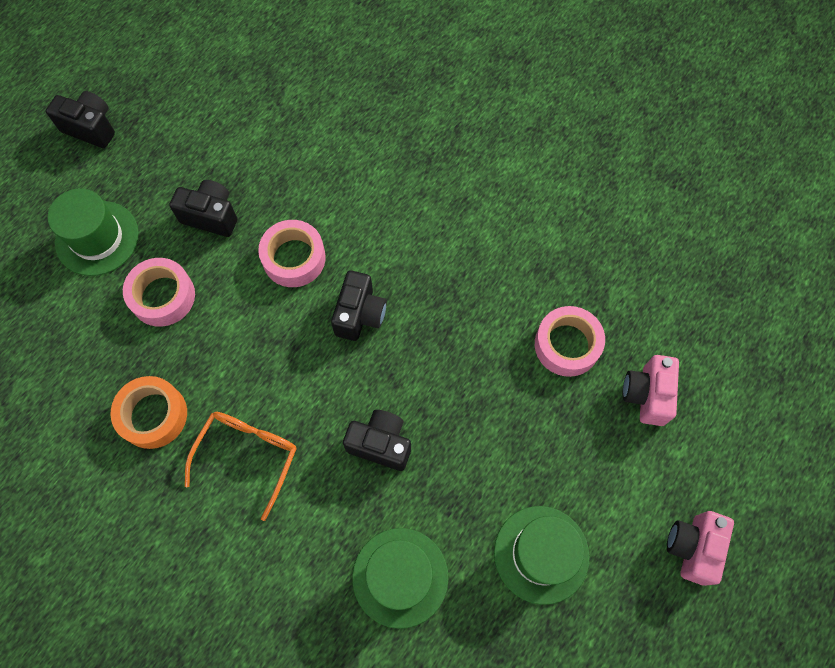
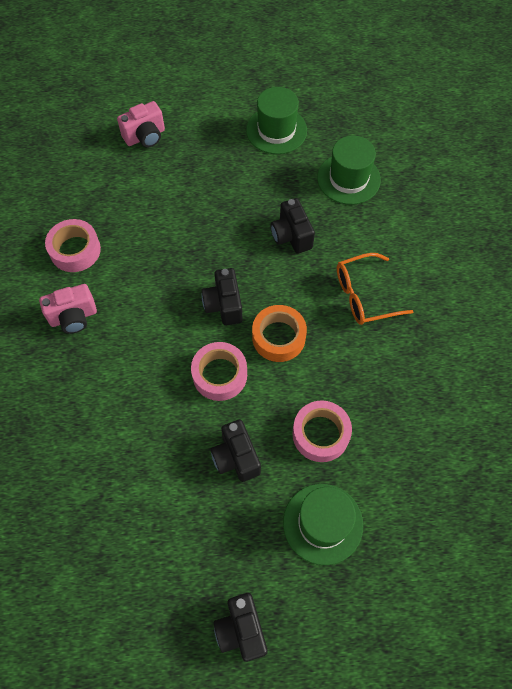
camera: 130 degrees left, 5 degrees down
orange tape [111,376,187,449] -> orange tape moved to [252,305,307,362]
black camera [331,270,387,341] -> black camera turned 75 degrees counterclockwise [201,268,242,325]
pink tape [535,306,605,377] -> pink tape moved to [45,219,101,272]
pink camera [667,511,734,586] -> pink camera moved to [39,284,97,334]

